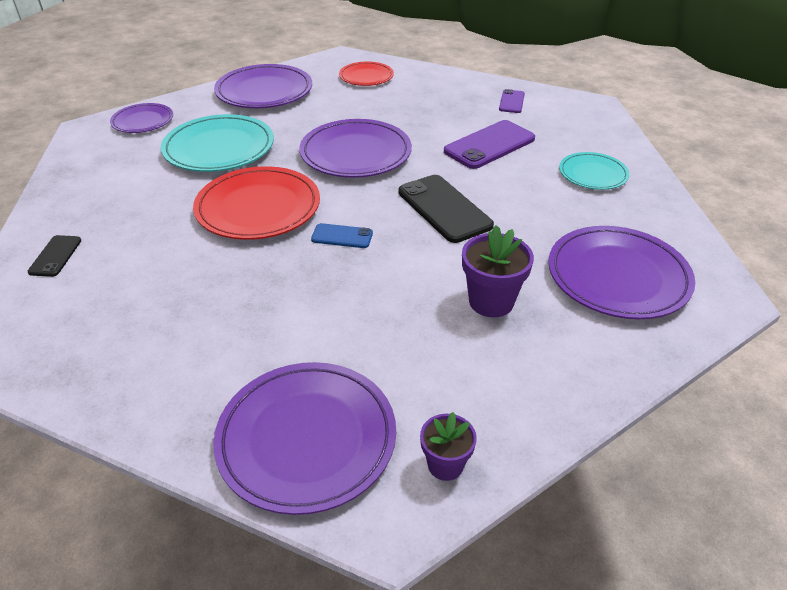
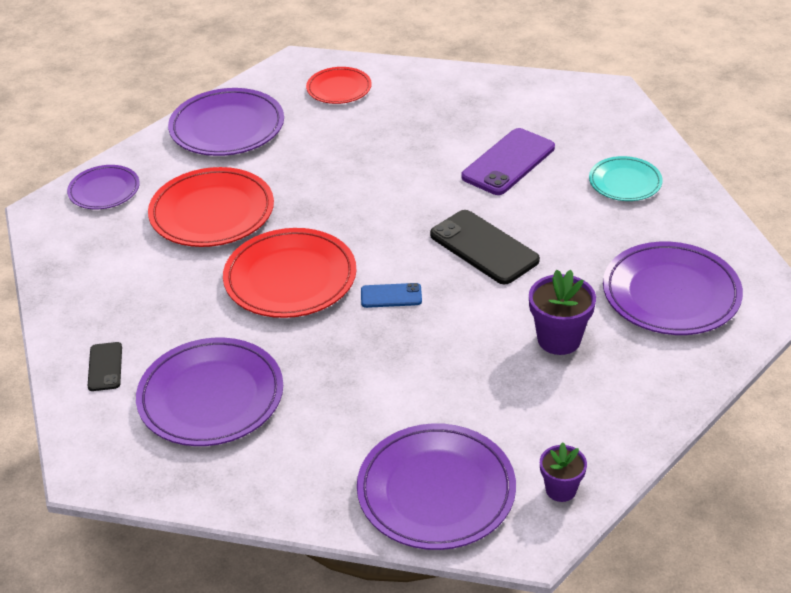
camera: 10 degrees left, 0 degrees up
turquoise plate [161,114,274,172] -> red plate [148,167,274,247]
purple plate [300,119,412,178] -> purple plate moved to [136,337,283,446]
purple phone [499,89,525,113] -> none

